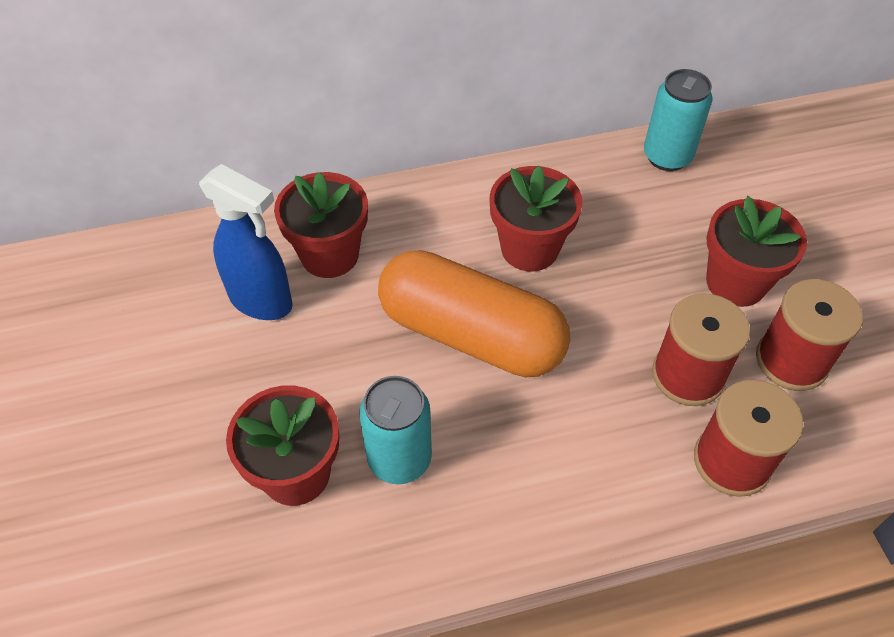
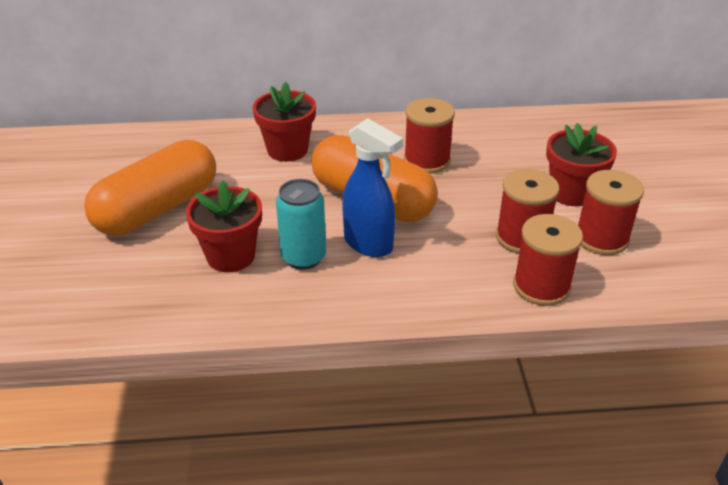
camera: 10 degrees right, 15 degrees down
blue spray bottle [199,164,293,320] -> blue spray bottle moved to [342,118,403,257]
red flower pot [490,166,583,272] -> red spool [404,98,455,174]
turquoise can [644,69,713,171] -> none
none -> orange capsule [84,140,216,236]

